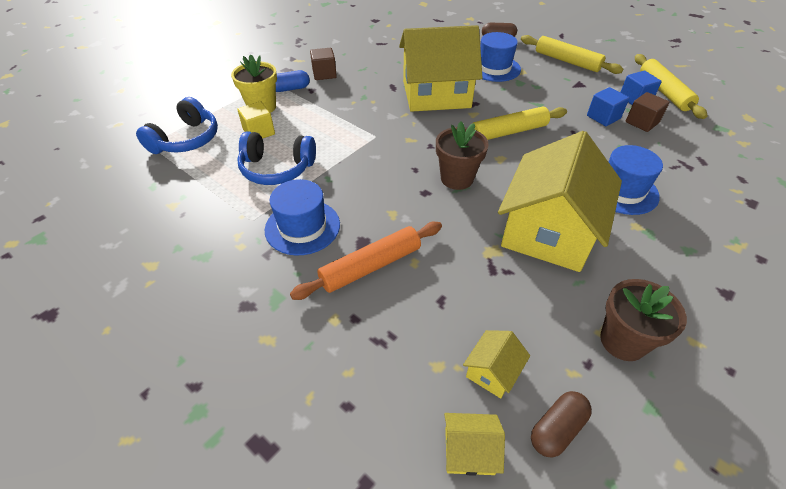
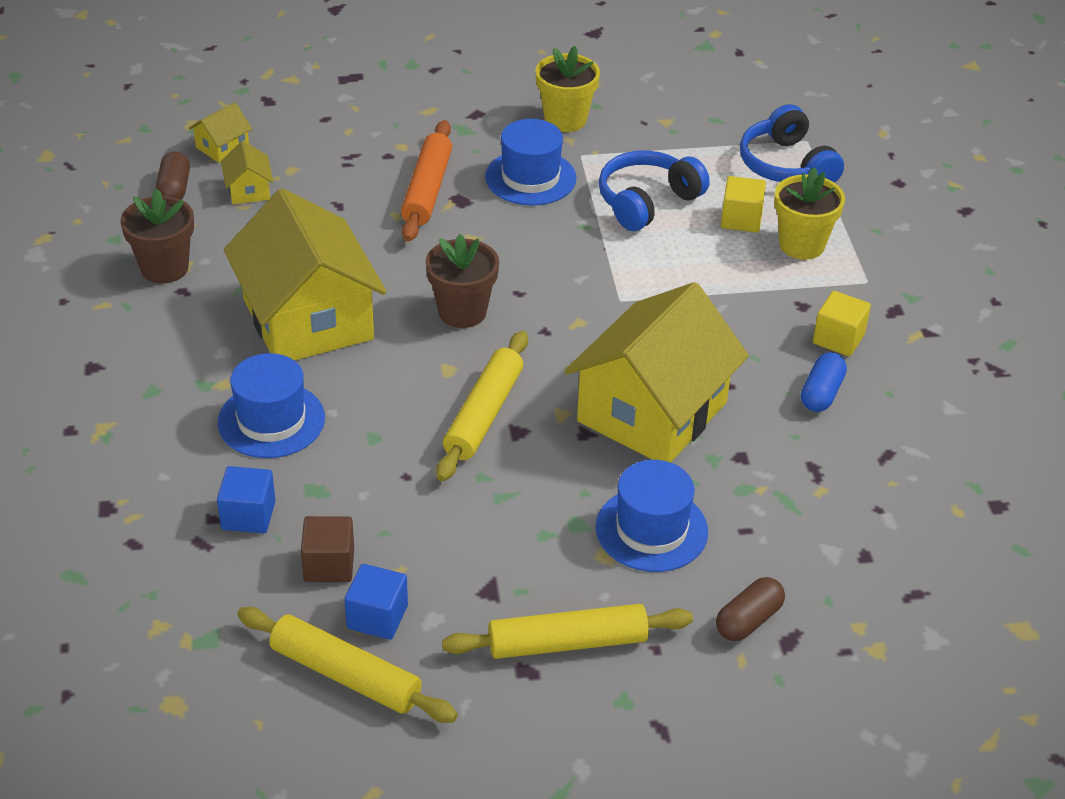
camera: 130 degrees right, 5 degrees down
blue capsule [276,70,310,92] -> blue capsule moved to [801,352,847,412]
brown cube [310,48,337,80] -> yellow cube [813,291,871,356]
blue cube [587,87,629,126] -> blue cube moved to [217,466,276,533]
none -> yellow flower pot [536,46,600,132]

